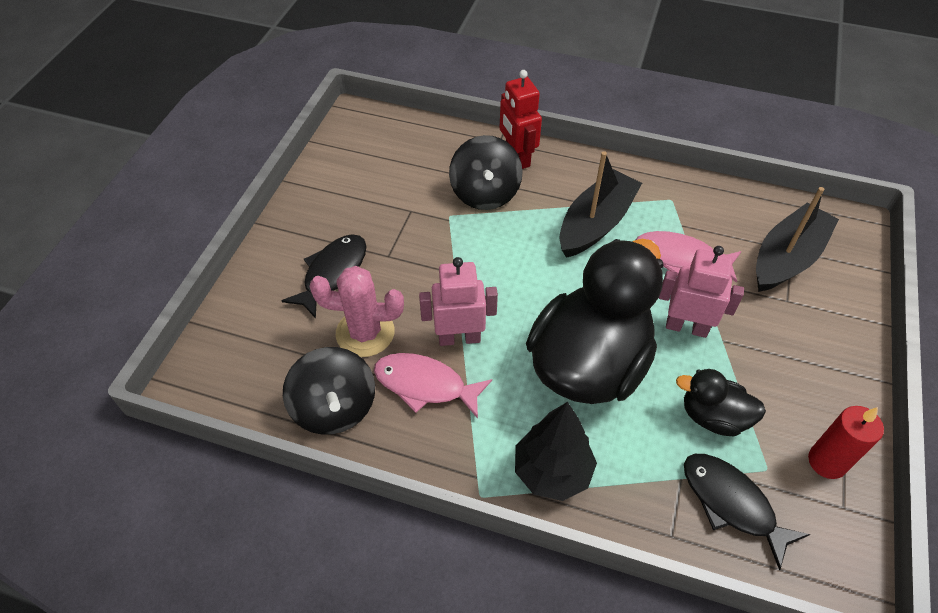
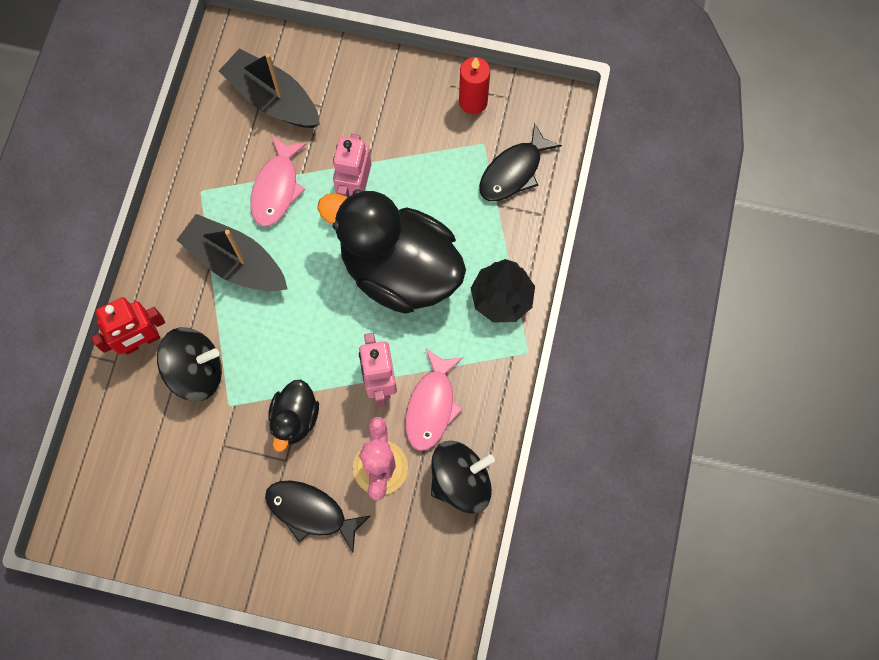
camera: 95 degrees left, 20 degrees up
black duck [676,369,766,436] -> black duck moved to [268,380,319,452]

